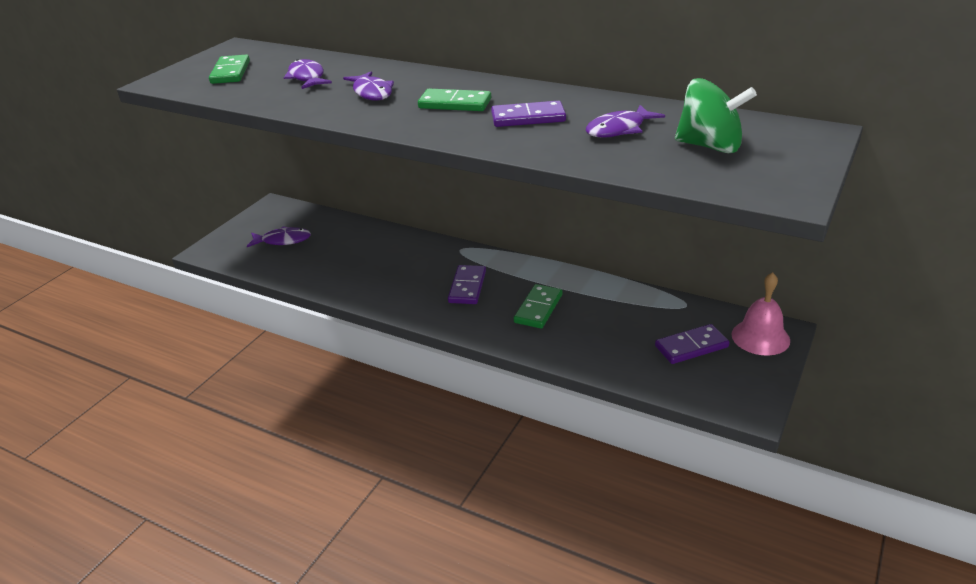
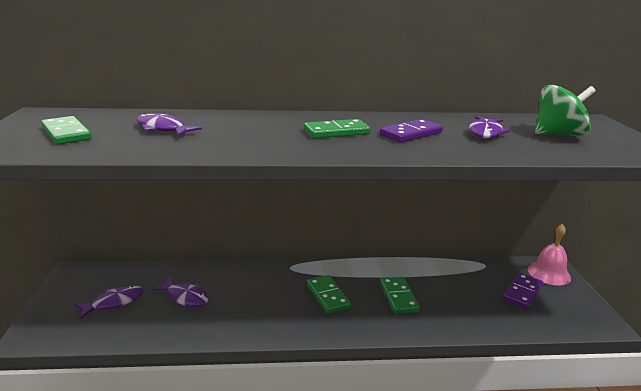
camera: 35 degrees left, 10 degrees down
purple fish [343,71,394,101] -> purple fish moved to [152,277,209,307]
purple domino [448,265,486,304] -> green domino [307,275,351,314]

